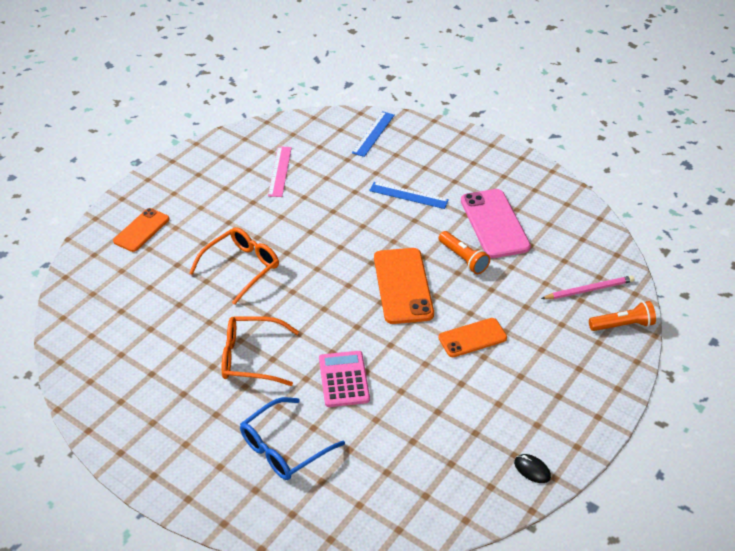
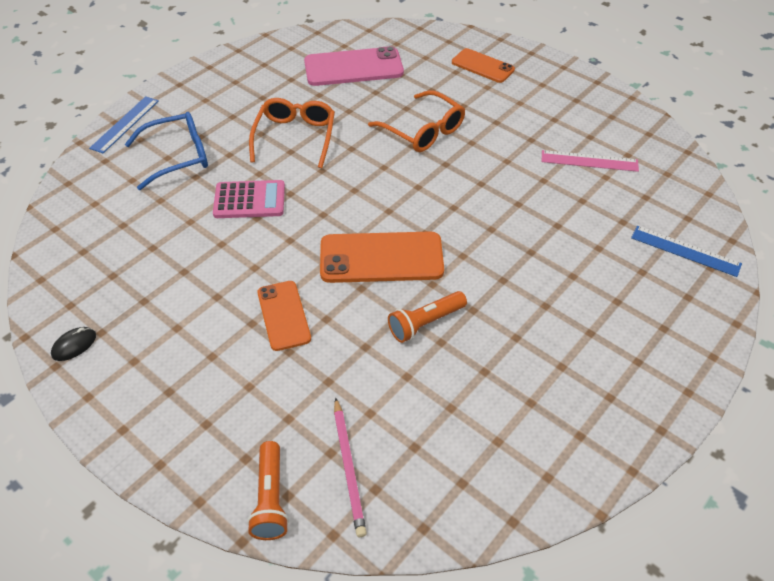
camera: 95 degrees right, 5 degrees up
blue glasses [240,397,345,480] -> blue glasses turned 105 degrees clockwise [125,112,208,190]
blue ruler [369,182,449,209] -> blue ruler moved to [89,96,159,153]
pink phone [461,189,531,258] -> pink phone moved to [304,46,404,86]

